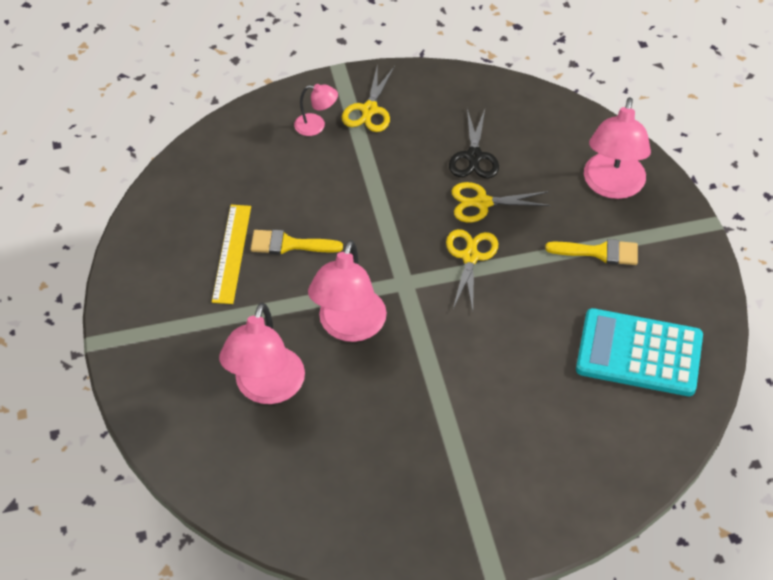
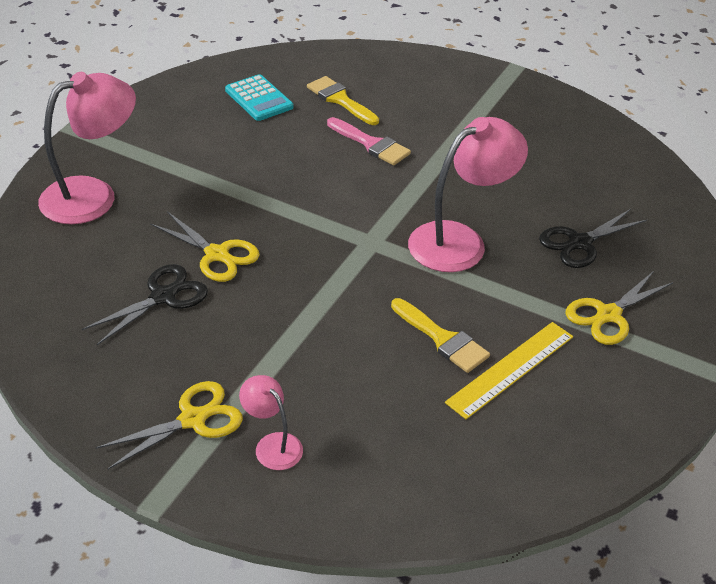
camera: 140 degrees left, 10 degrees down
pink lamp [219,303,305,404] -> black scissors [539,209,647,268]
yellow scissors [446,229,498,311] -> yellow scissors moved to [566,271,674,345]
yellow brush [545,239,638,265] -> yellow brush moved to [307,76,379,125]
turquoise calculator [576,308,703,396] -> turquoise calculator [225,74,293,121], size x0.58
none -> pink brush [327,117,411,165]

